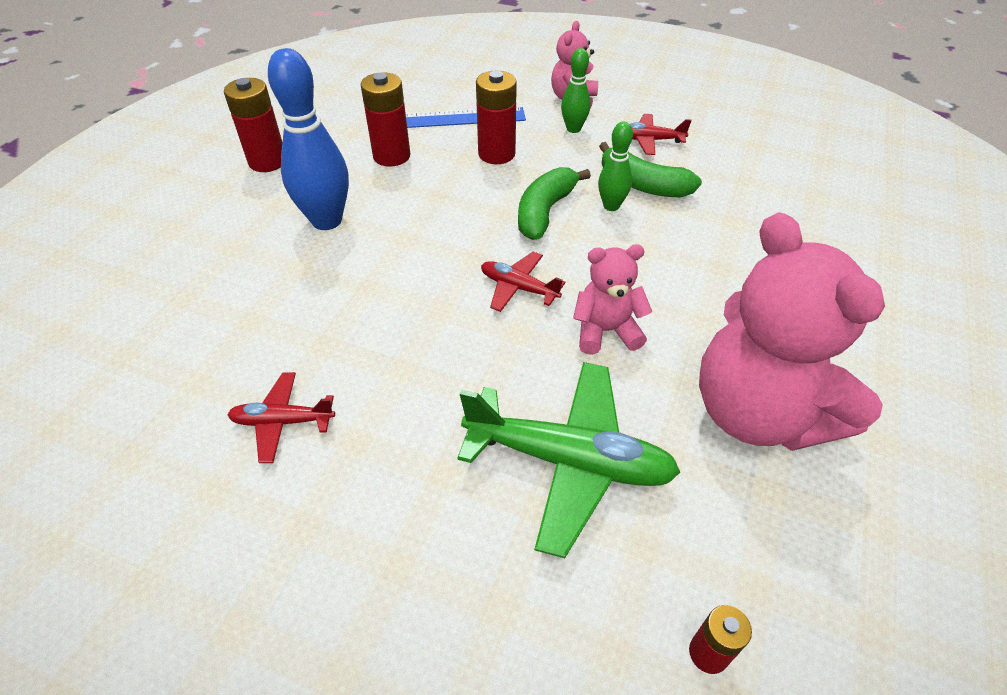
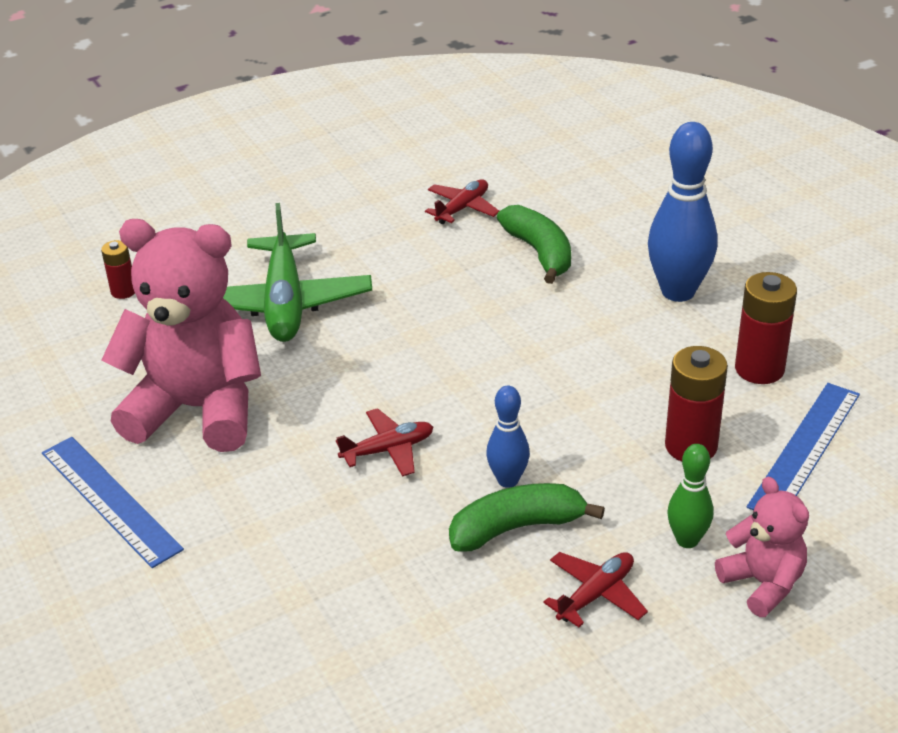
camera: 130 degrees right, 10 degrees down
red battery [224,78,283,172] -> none
green plane [457,362,680,558] -> green plane turned 60 degrees counterclockwise [223,203,372,342]
red plane [481,252,565,312] -> red plane moved to [336,408,433,477]
green banana [518,167,591,240] -> green banana moved to [497,205,571,284]
pink teddy bear [573,244,652,355] -> none
green bowling pin [598,122,633,211] -> blue bowling pin [486,386,530,488]
none -> blue ruler [42,437,184,568]

